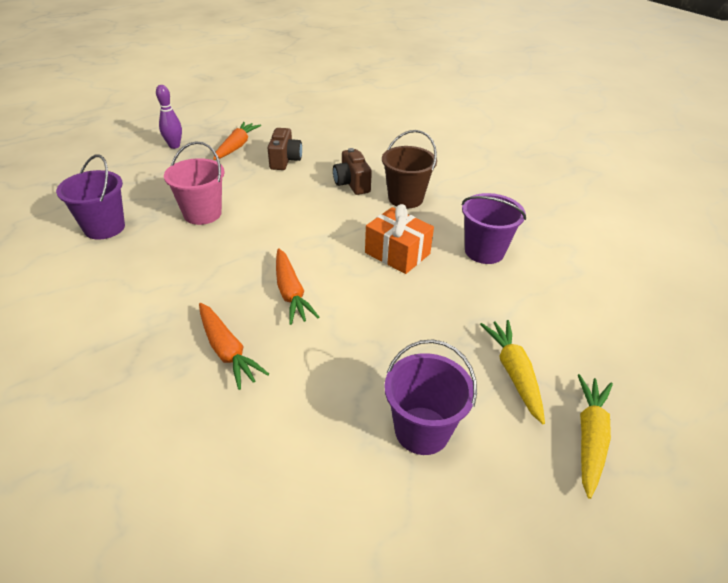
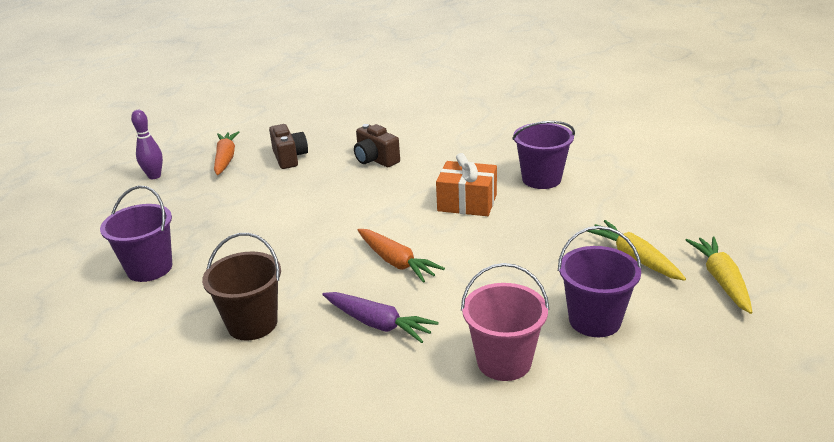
camera: 20 degrees left, 10 degrees down
pink bucket [164,141,225,225] -> pink bucket moved to [461,263,550,381]
orange carrot [199,303,269,390] -> purple carrot [322,292,439,343]
brown bucket [382,130,437,208] -> brown bucket moved to [202,233,281,341]

